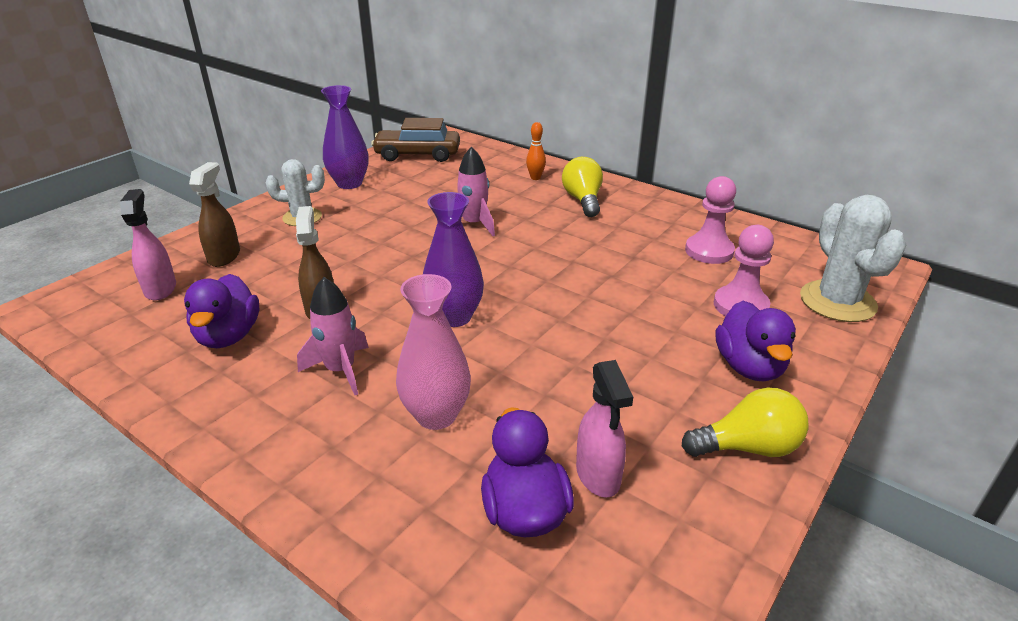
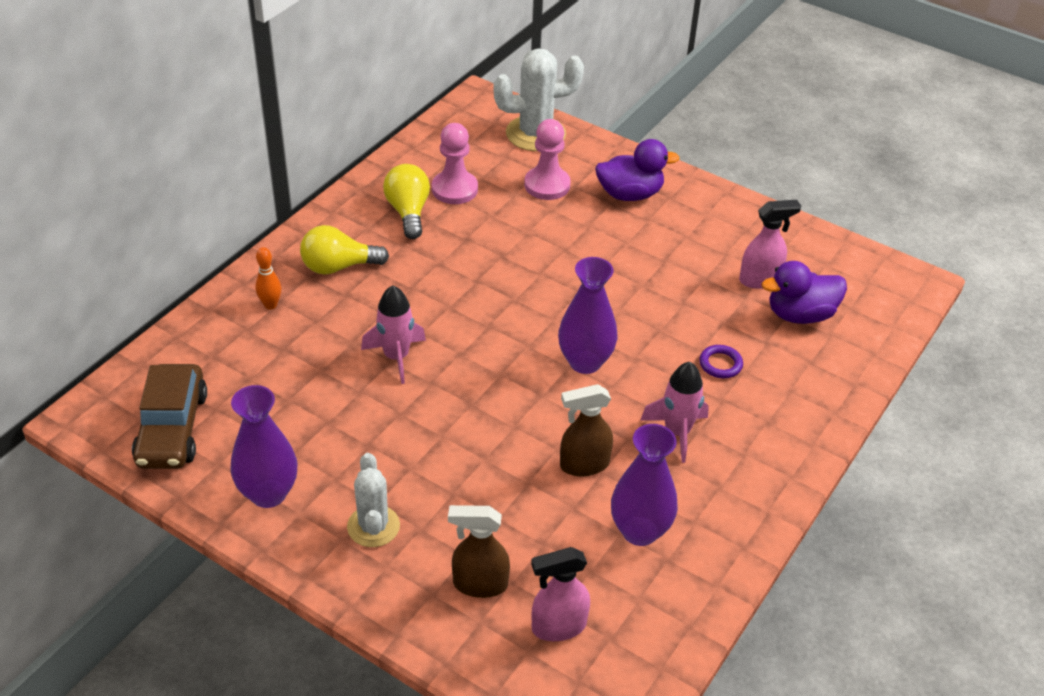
camera: 95 degrees left, 10 degrees up
purple duck [184,274,259,348] -> purple vase [611,424,678,546]
pink vase [396,274,471,430] -> purple ring [699,345,743,378]
yellow light bulb [682,388,809,457] -> yellow light bulb moved to [383,164,430,239]

